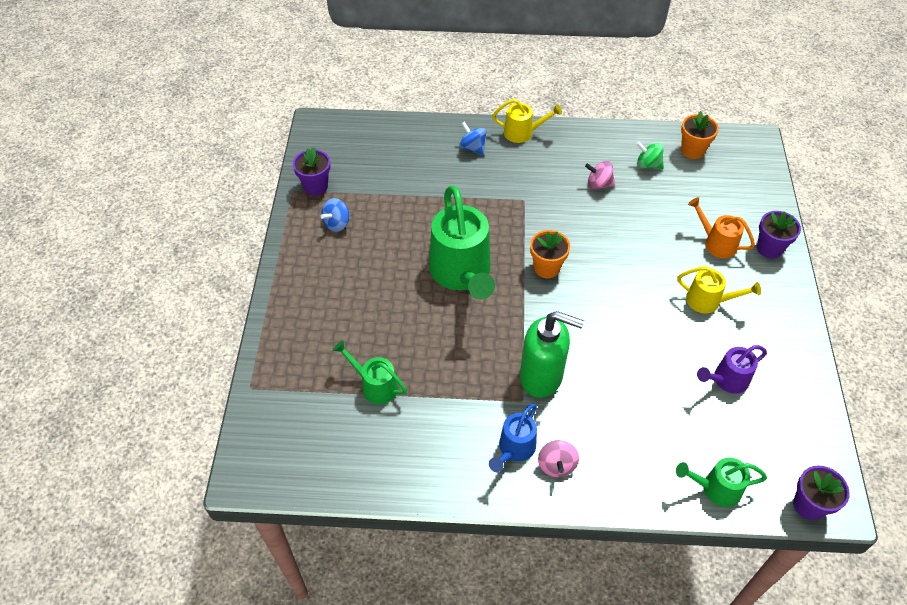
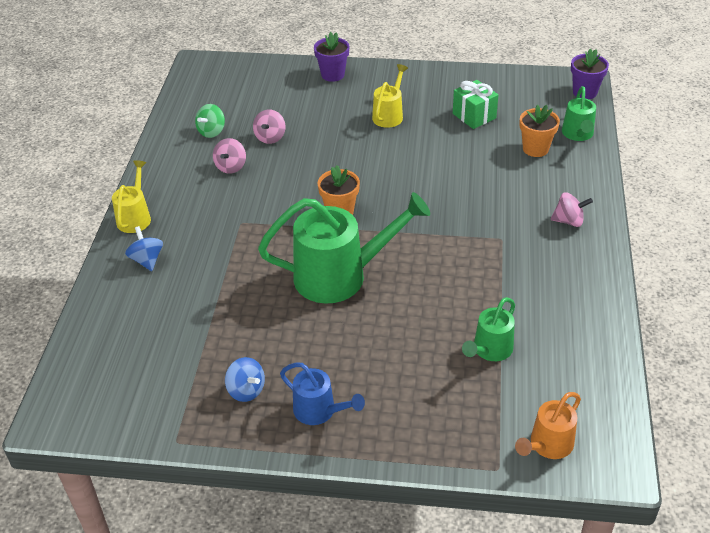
camera: 85 degrees left, 10 degrees down
purple flower pot [293,147,331,195] -> none
blue spinning top [459,121,486,155] -> blue spinning top turned 105 degrees clockwise [125,226,163,271]
blue watering can [489,404,537,472] -> blue watering can moved to [280,363,365,425]
green soap dispenser [520,311,584,398] -> none
orange flower pot [681,111,719,159] -> orange flower pot moved to [520,105,560,157]
orange watering can [688,197,755,258] -> orange watering can moved to [515,392,581,459]
purple watering can [697,345,767,394] -> green gift [453,80,498,129]
none -> pink spinning top [253,110,285,144]

